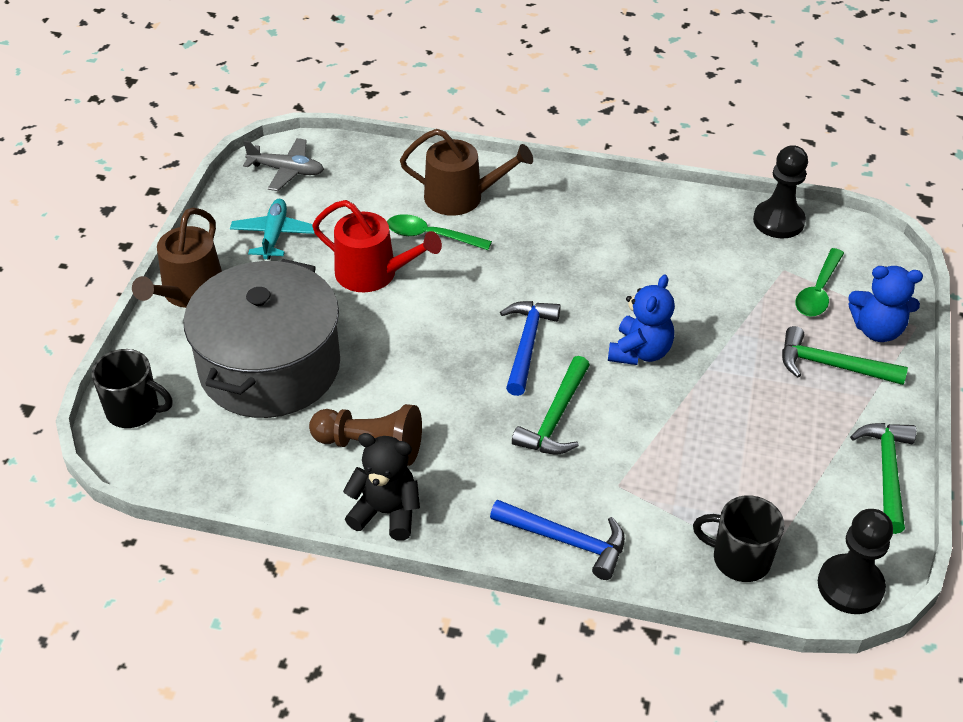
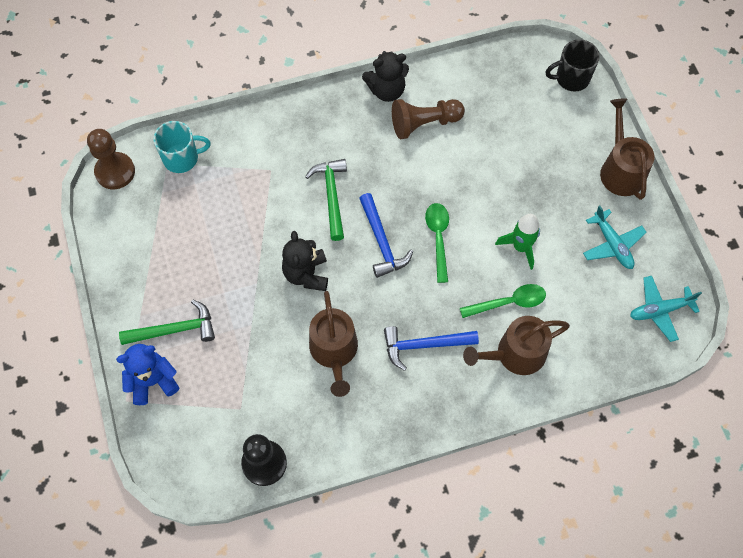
camera: 150 degrees right, 20 degrees up
grey pot [184,259,340,418] -> none
grey plane [243,138,324,191] -> turquoise plane [630,276,702,342]
red watering can [312,200,442,292] -> green rocket [495,214,540,270]
blue hammer [490,500,625,580] -> blue hammer moved to [384,326,479,371]
blue teddy bear [608,274,675,365] -> black teddy bear [282,231,328,291]
black mug [693,495,784,582] -> turquoise mug [153,121,211,173]
green spoon [795,248,844,317] -> green spoon moved to [425,203,449,283]
black pawn [818,509,893,614] -> brown pawn [87,129,135,189]
green hammer [850,423,916,534] -> none
none -> brown watering can [309,291,358,397]

